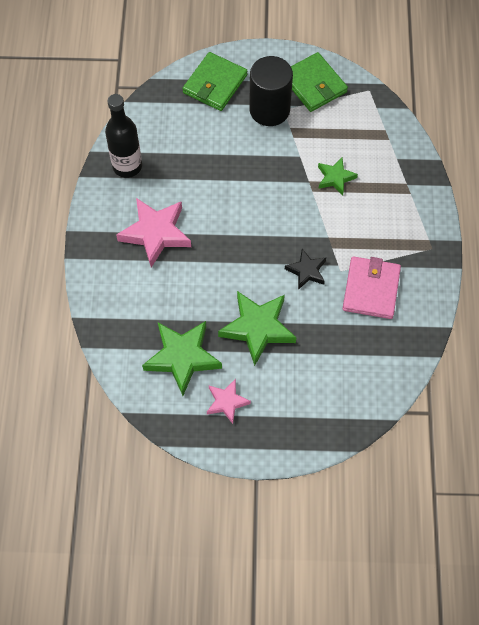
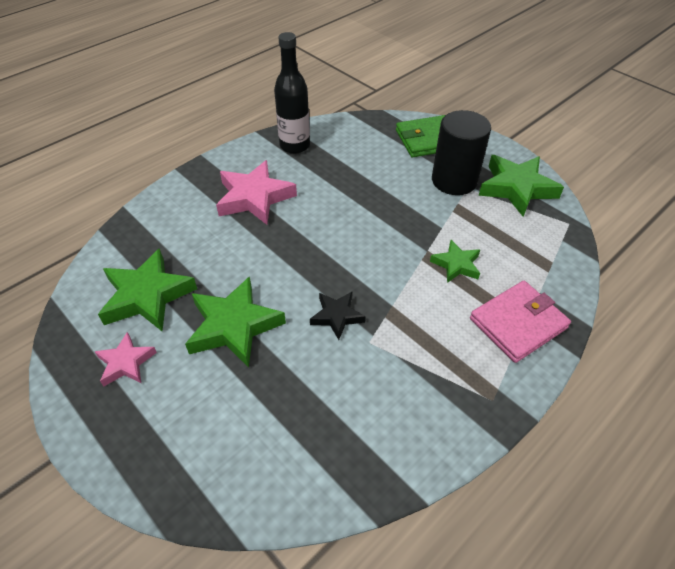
camera: 45 degrees right, 15 degrees down
green wallet [291,52,348,112] -> green star [479,155,564,217]
pink wallet [343,256,401,319] -> pink wallet moved to [470,281,571,363]

